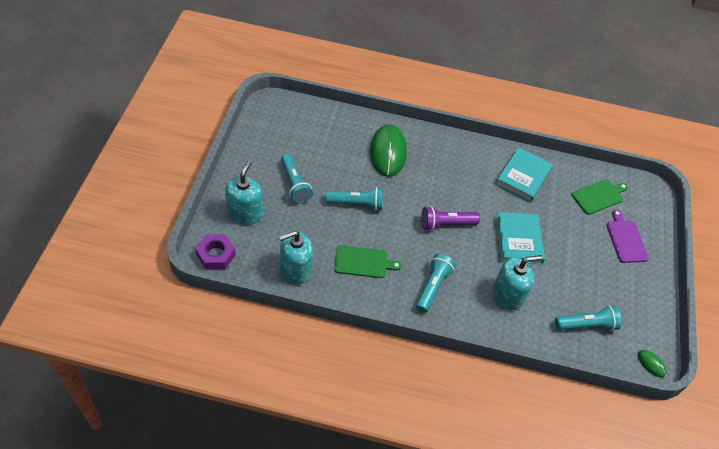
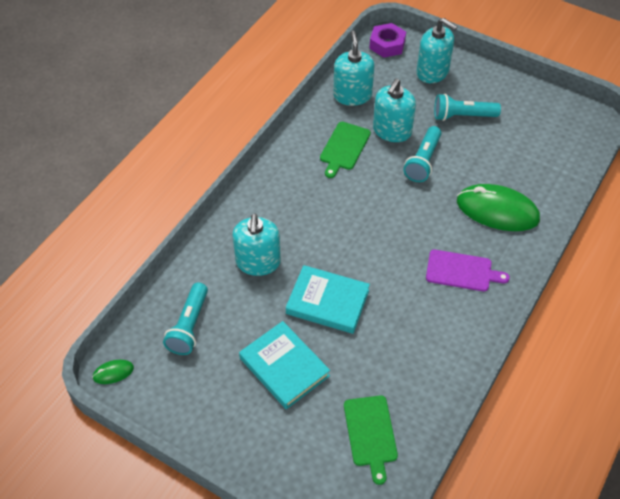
camera: 115 degrees right, 0 degrees up
turquoise flashlight [416,254,456,313] -> none
purple flashlight [421,206,480,231] -> none
turquoise book [495,147,553,202] -> turquoise book moved to [239,321,330,409]
purple cutting board [606,209,649,263] -> purple cutting board moved to [426,250,510,292]
none -> turquoise soap dispenser [373,79,416,142]

